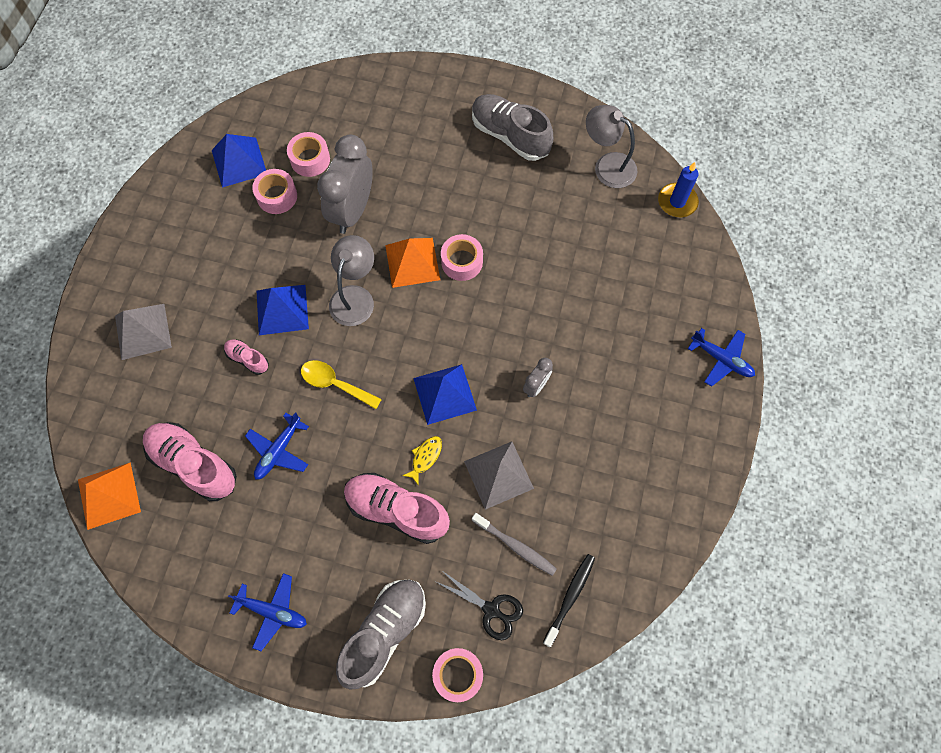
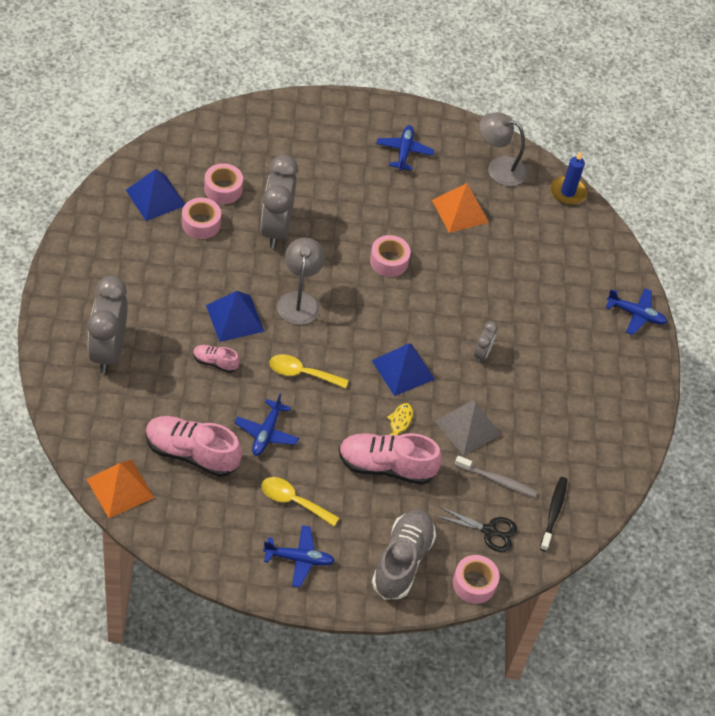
camera: 20 degrees left, 15 degrees down
grey pyramid [115,304,172,360] -> grey clock [88,276,128,374]
orange pyramid [385,238,440,288] -> orange pyramid moved to [432,183,489,233]
grey shoe [472,94,553,161] -> blue plane [376,125,434,171]
none -> yellow spoon [261,477,339,526]

